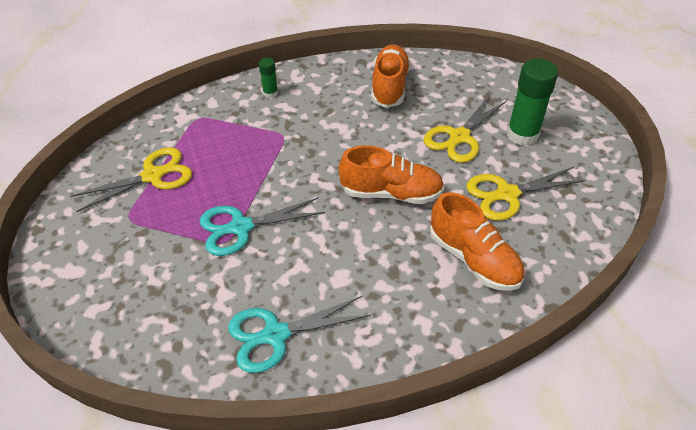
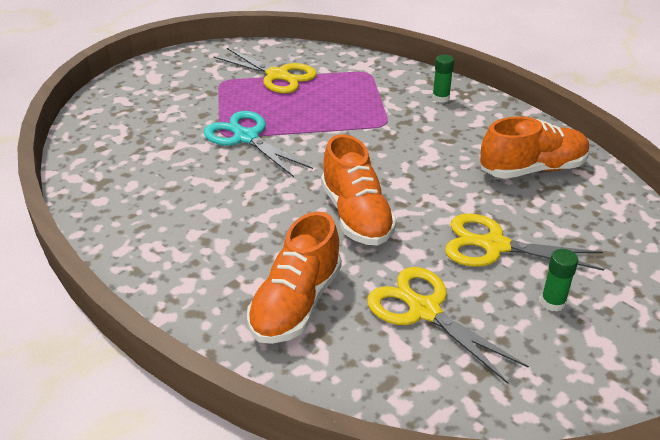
camera: 65 degrees right, 10 degrees down
turquoise scissors [228,296,371,373] -> none
green glue stick [507,58,558,146] -> green glue stick [541,249,578,312], size x0.51

